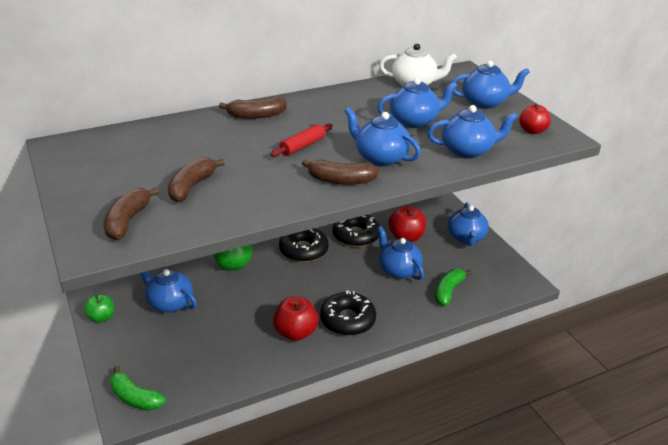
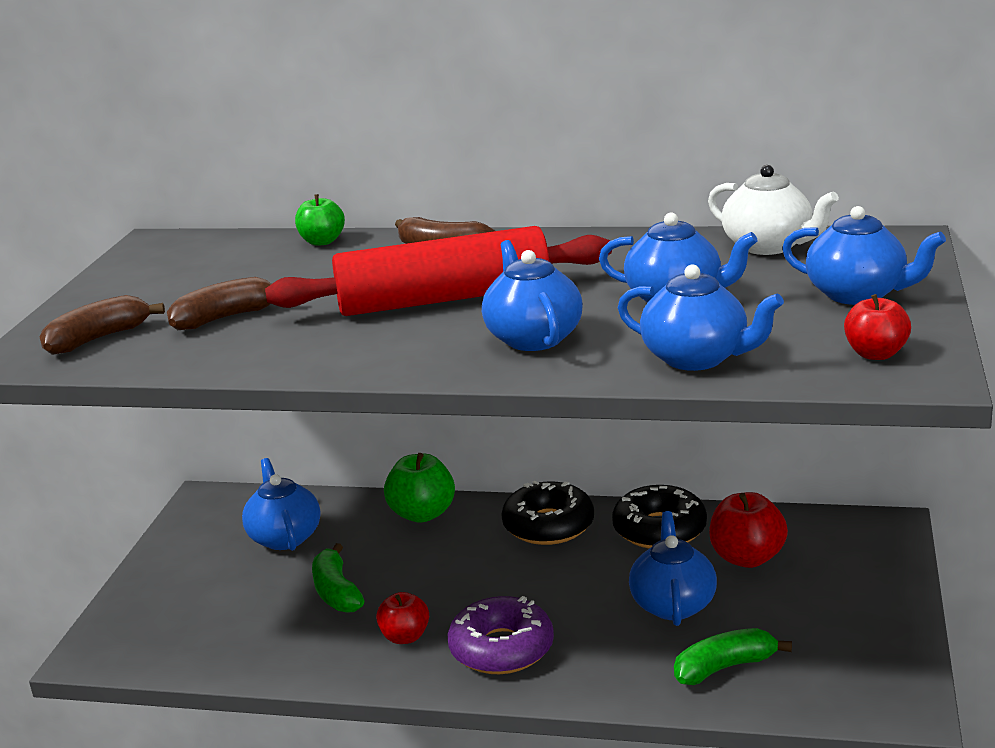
camera: 40 degrees right, 10 degrees down
green apple [84,295,114,323] -> green apple moved to [295,194,345,246]
green banana [110,366,166,411] -> green banana moved to [312,543,364,613]
red rolling pin [271,124,333,157] -> red rolling pin [265,226,612,316], size x2.33
red apple [273,297,319,341] -> red apple [376,592,429,644], size x0.65
brown banana [302,159,379,185] -> none
black donut [320,291,376,336] -> purple donut [448,596,554,674]
blue teapot [447,202,489,246] -> none

